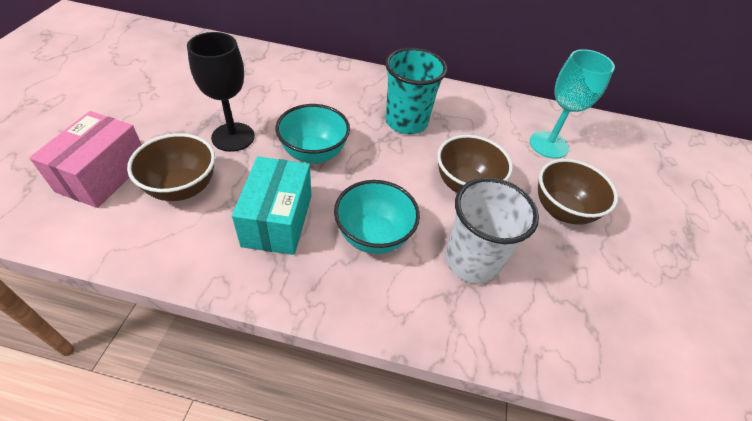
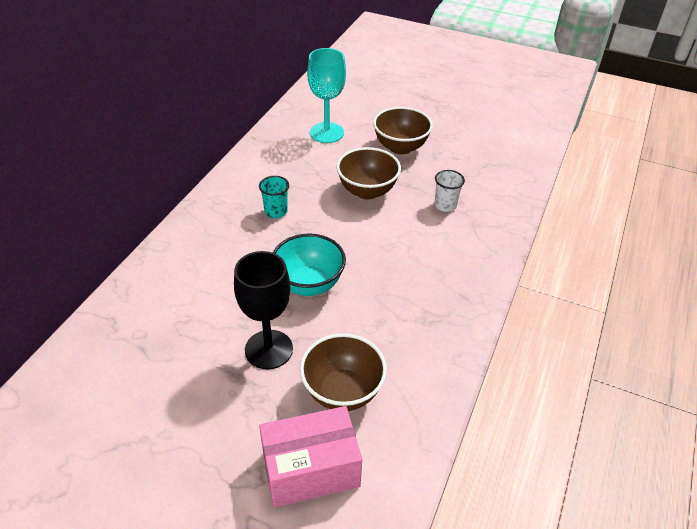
camera: 75 degrees left, 5 degrees down
pink box [29,111,142,208] -> pink box turned 45 degrees counterclockwise [259,406,362,507]
turquoise box [232,157,311,255] -> none
turquoise bowl [334,180,420,254] -> none
turquoise cup [385,48,447,134] -> turquoise cup [259,176,289,218], size x0.52
white cup [445,178,539,284] -> white cup [434,170,465,212], size x0.52

